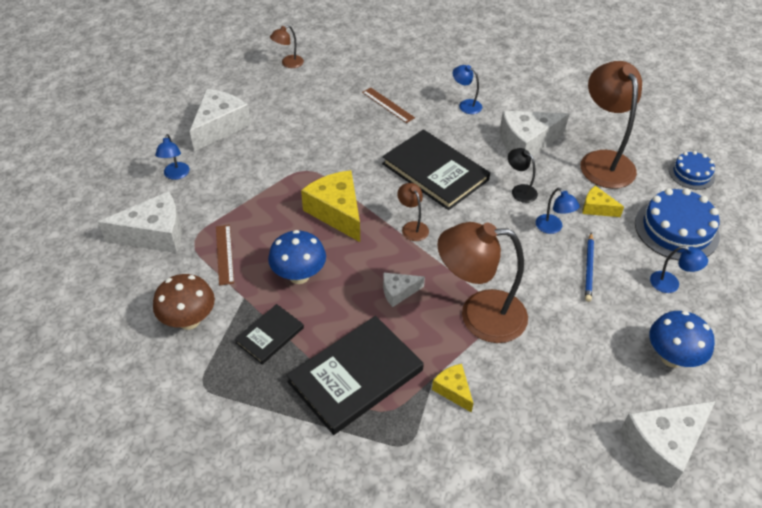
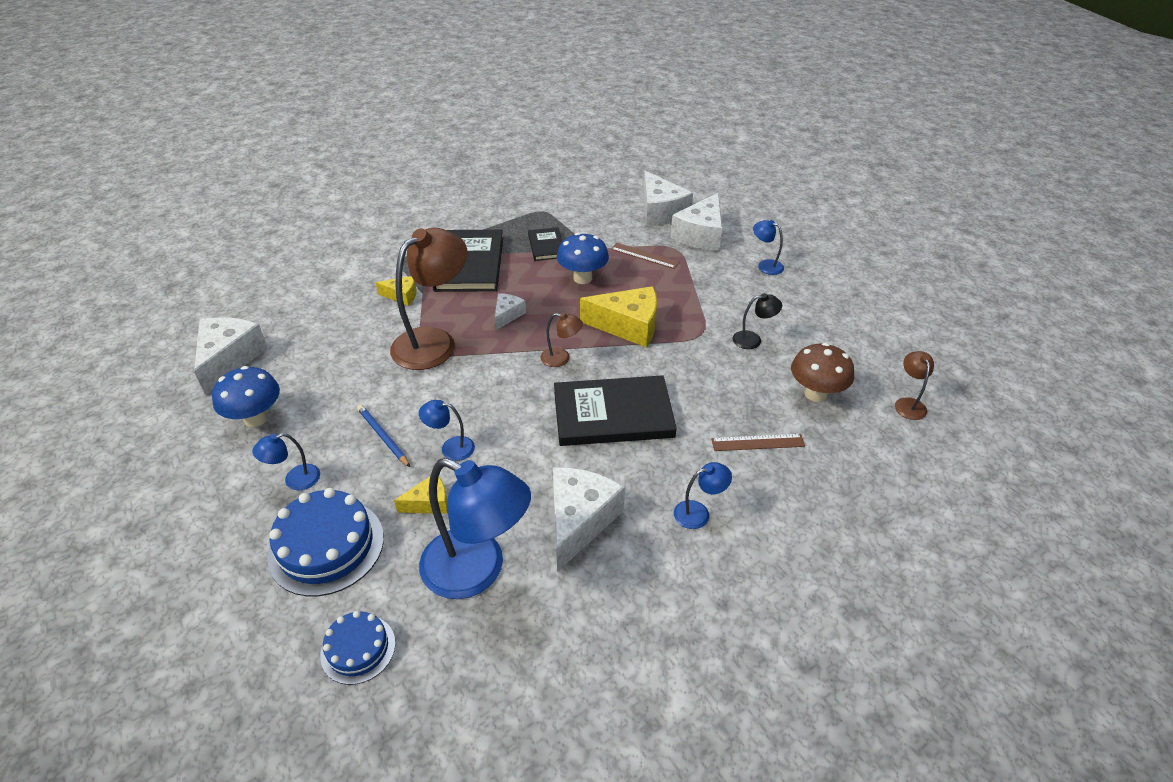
camera: 130 degrees right, 5 degrees down
brown mushroom [153,274,215,330] -> brown mushroom moved to [791,343,854,402]
white cheese [190,89,251,151] -> white cheese moved to [643,170,693,226]
black lamp [508,148,538,203] -> black lamp moved to [732,293,782,349]
brown lamp [580,61,642,189] -> blue lamp [419,458,531,599]

